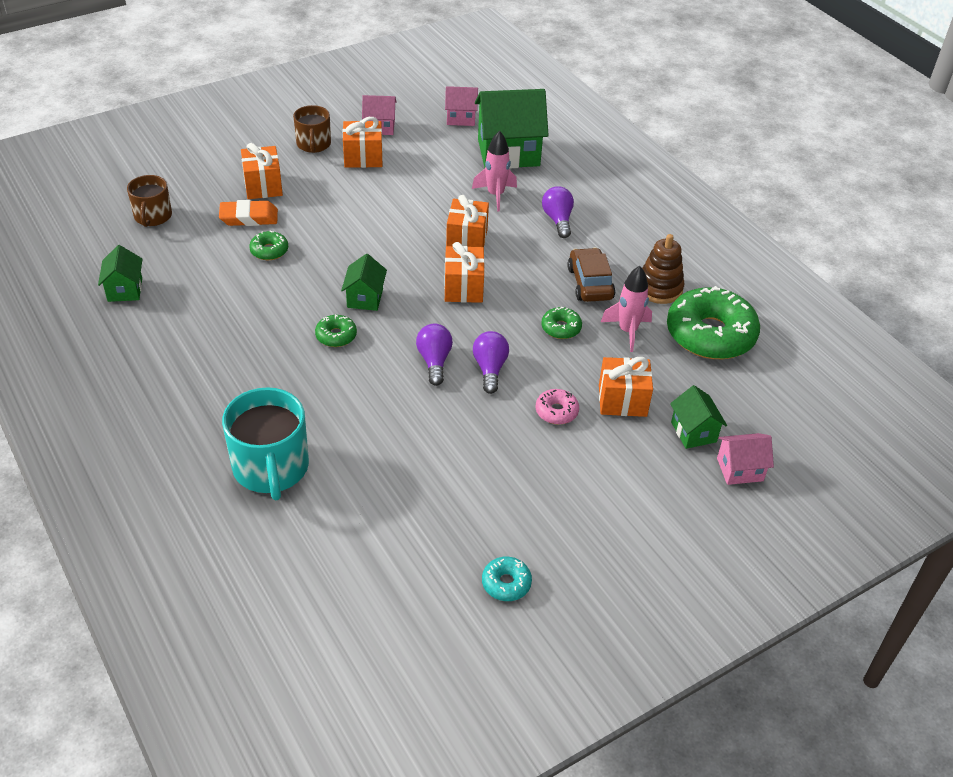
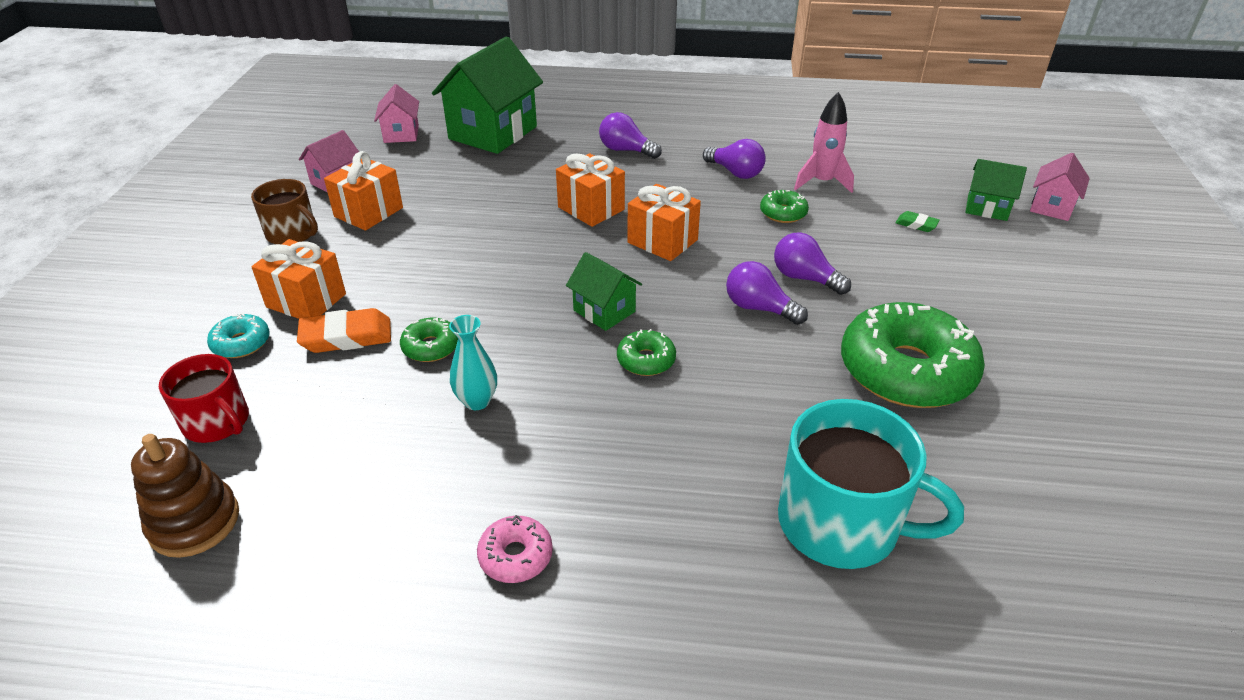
camera: 50 degrees left, 5 degrees down
green house [98,245,142,302] -> none
brown mug [127,175,172,227] -> red mug [159,354,249,443]
orange eraser [219,200,278,226] -> orange eraser turned 45 degrees clockwise [297,308,391,353]
pink house [445,86,478,126] -> pink house turned 45 degrees counterclockwise [374,84,419,143]
pink rocket [472,131,517,211] -> none
turquoise donut [482,557,532,601] -> turquoise donut moved to [207,313,270,358]
pink donut [536,389,579,425] -> pink donut moved to [477,515,553,583]
brown car [567,248,615,302] -> purple light bulb [703,139,766,179]
orange gift [599,357,653,417] -> green eraser [895,211,940,232]
brown stacking toy [642,234,685,304] -> brown stacking toy moved to [131,434,239,558]
green donut [667,286,760,359] -> green donut moved to [841,302,985,408]
none -> turquoise vase [449,315,497,410]

